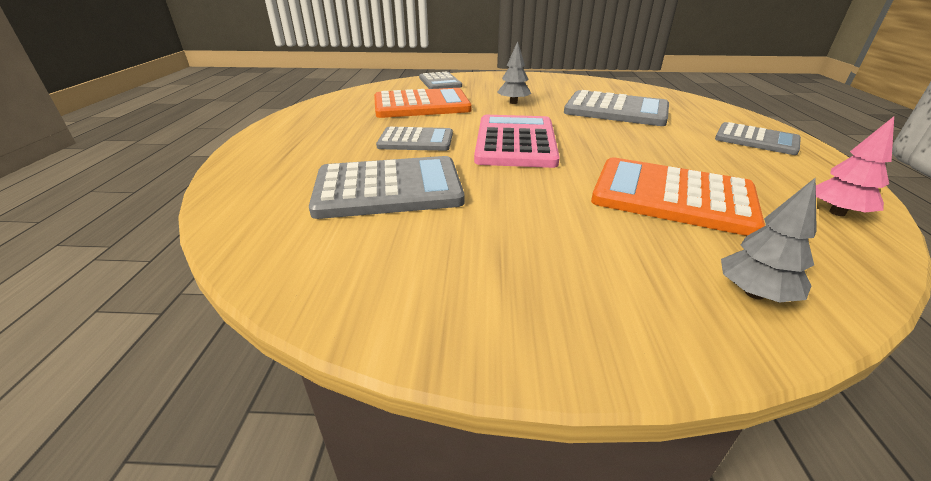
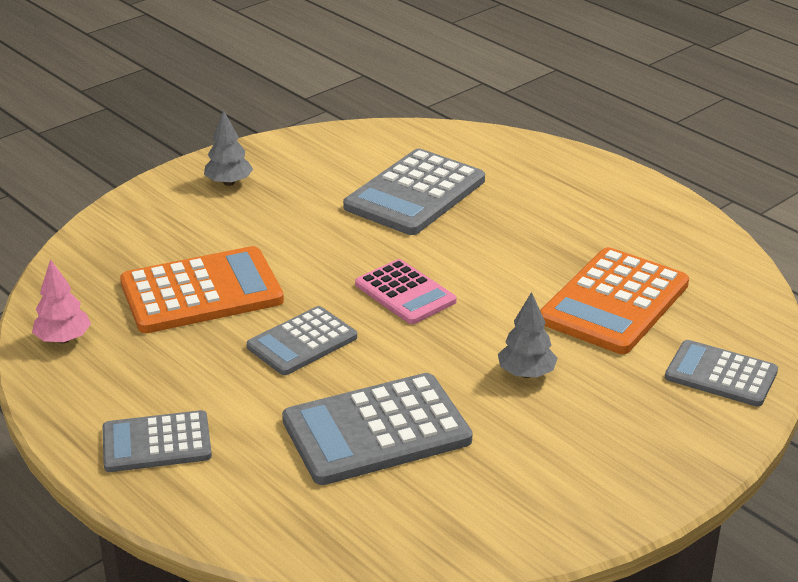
camera: 135 degrees right, 0 degrees up
grey calculator [376,127,453,151] -> grey calculator moved to [247,306,357,375]
pink calculator [474,115,560,168] -> pink calculator [355,259,457,324], size x0.63
grey tree [721,177,817,303] -> grey tree moved to [204,110,253,186]

